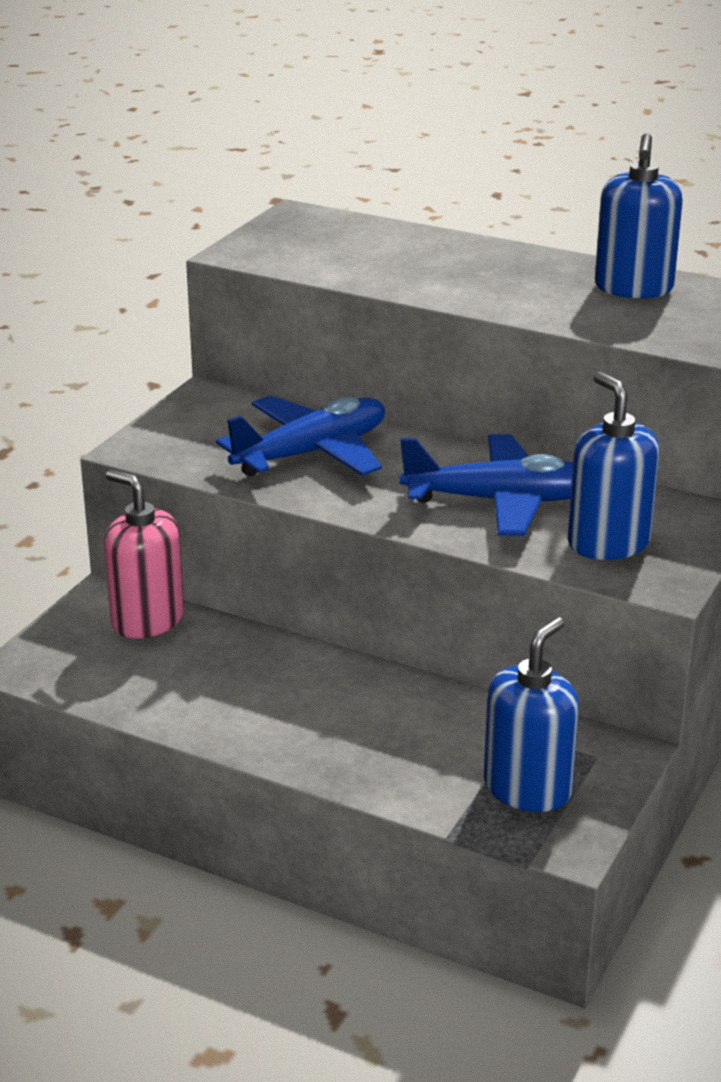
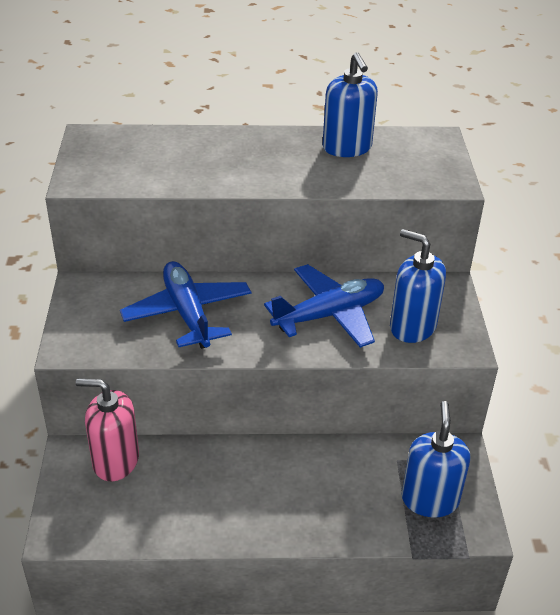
camera: 30 degrees left, 10 degrees up
blue plane [216,395,385,477] -> blue plane turned 45 degrees counterclockwise [120,261,251,349]

